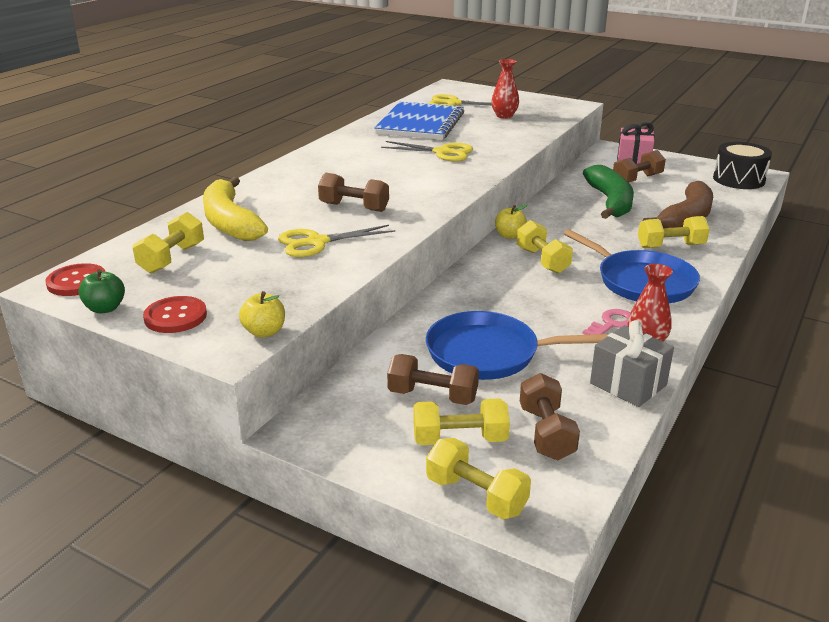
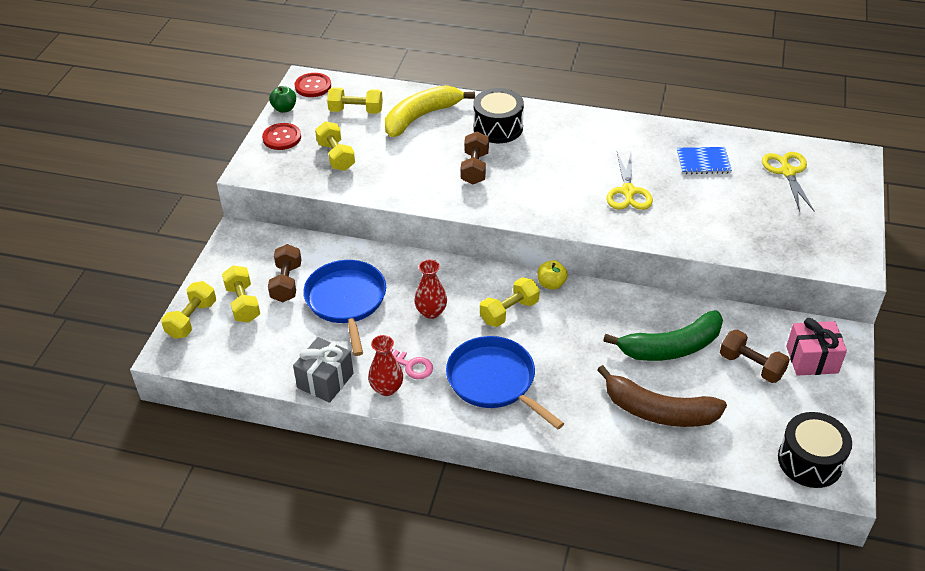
camera: 75 degrees right, 15 degrees up
yellow apple [239,291,285,338] -> none
yellow scissors [278,225,395,257] -> none
blue notebook [374,102,464,140] -> blue notebook [677,147,732,174], size x0.52
red vase [491,59,519,119] -> red vase moved to [414,259,447,319]
brown dumbbell [520,373,580,460] -> none
blue pan [564,229,700,303] -> blue pan turned 105 degrees clockwise [446,336,564,430]
yellow dumbbell [638,216,710,248] -> yellow dumbbell moved to [315,121,355,171]
none -> black drum [473,88,524,143]

